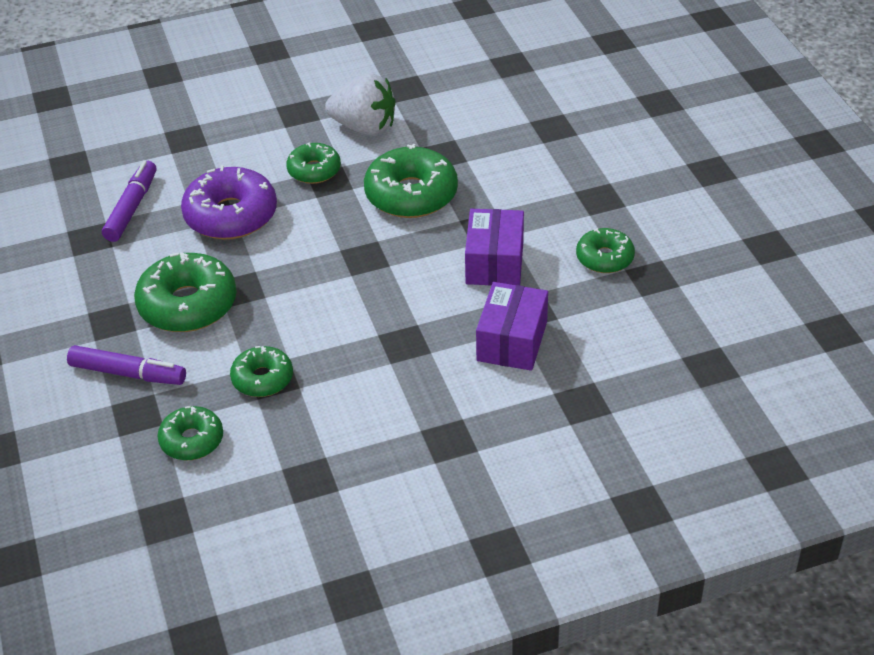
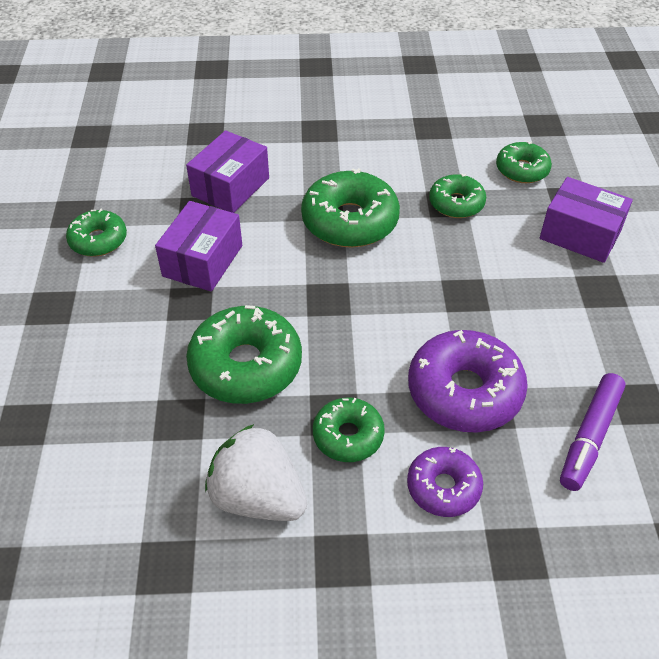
camera: 165 degrees left, 5 degrees up
purple marker [67,345,186,385] -> purple box [540,177,633,263]
green donut [134,252,237,332] -> green donut moved to [301,168,400,248]
none -> purple donut [407,447,483,517]

